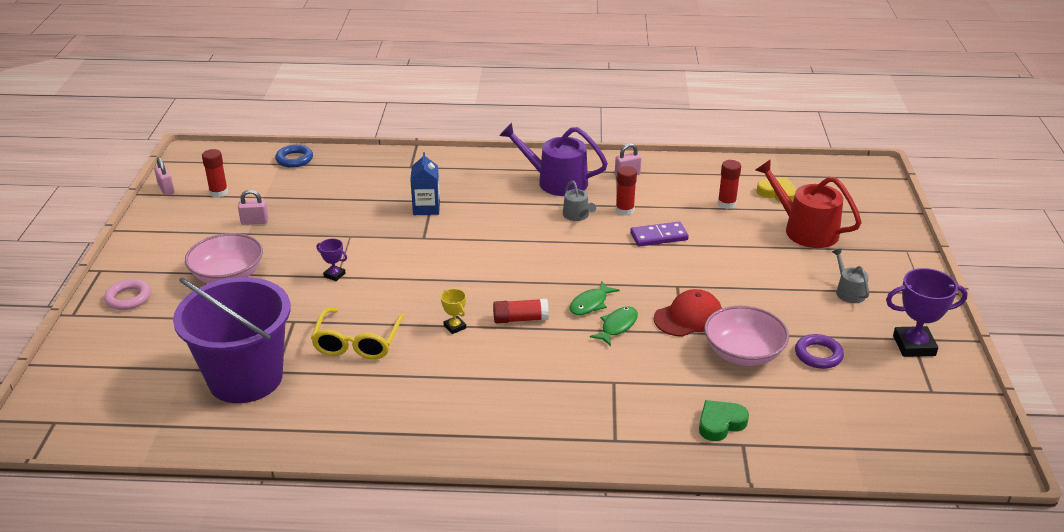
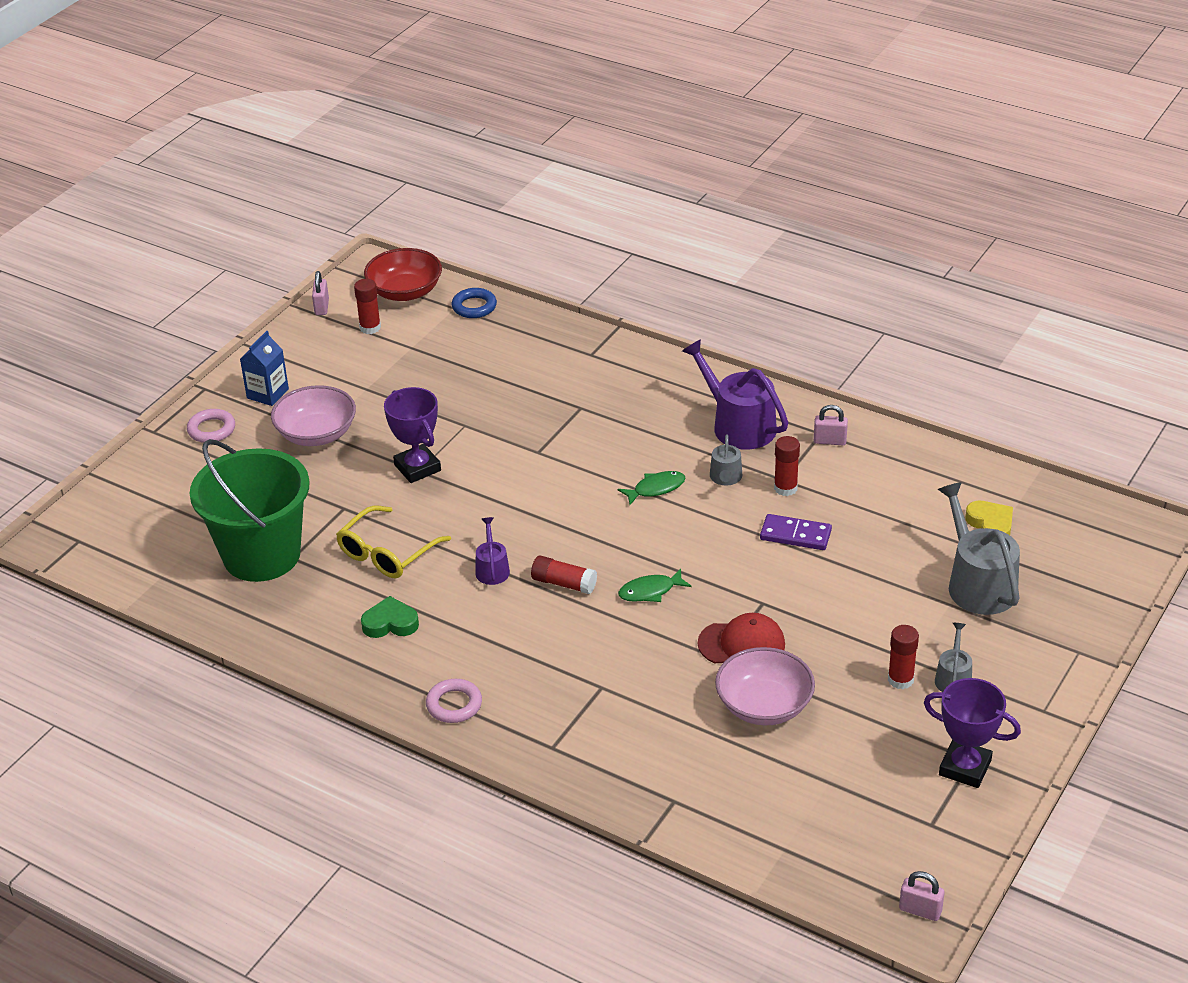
camera: 30 degrees right, 5 degrees up
purple bucket [173,277,291,403] -> green bucket [190,439,310,582]
pink padlock [238,190,269,225] -> pink padlock moved to [899,871,945,921]
purple trophy [317,239,347,281] -> purple trophy [384,387,441,483], size x1.96
blue carton [410,152,440,215] -> blue carton moved to [240,331,289,406]
yellow trophy [441,289,466,334] -> purple watering can [475,517,510,585]
green fish [590,306,638,346] -> green fish moved to [618,471,686,505]
green heart [699,400,749,441] -> green heart moved to [361,596,419,638]
red glue stick [718,160,741,209] -> red glue stick moved to [888,625,919,689]
red watering can [756,159,862,248] -> grey watering can [938,482,1020,615]
purple ring [795,334,844,369] -> none
none -> red bowl [364,248,442,301]
none -> pink ring [426,679,482,723]

